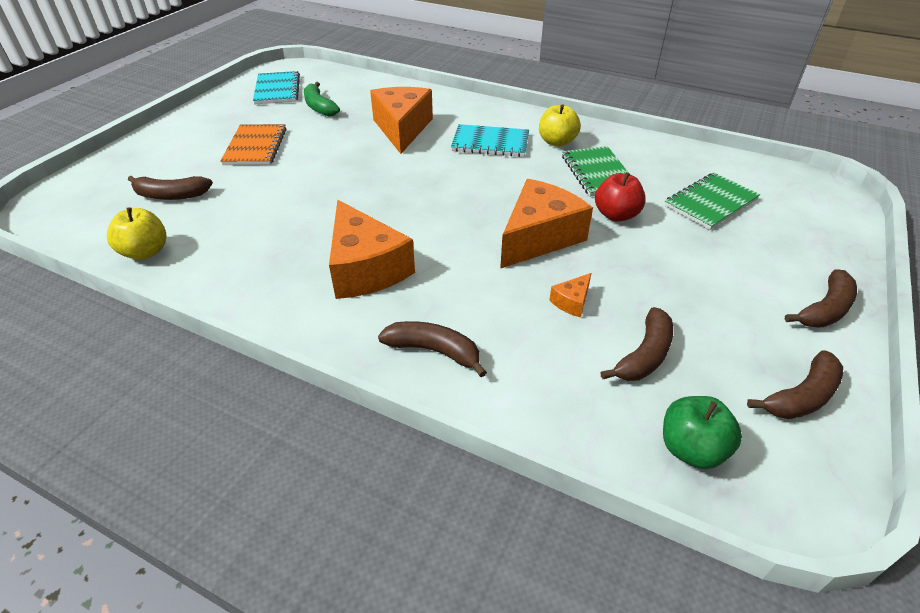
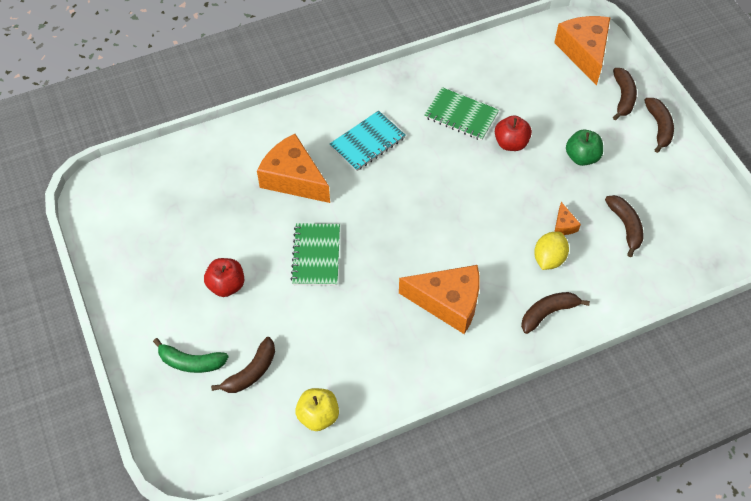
camera: 50 degrees left, 15 degrees up
orange notebook [220,124,287,165] -> red apple [204,258,244,297]
turquoise notebook [253,71,300,104] -> none
green banana [304,82,340,116] -> green banana moved to [153,338,229,373]
orange cheese [500,179,593,269] -> orange cheese moved to [554,16,610,86]
yellow apple [539,104,581,147] -> none
green apple [663,396,742,469] -> green apple moved to [566,130,603,166]
green notebook [664,173,760,230] -> green notebook moved to [291,223,340,286]
brown banana [747,350,843,419] -> brown banana moved to [613,68,637,120]
none -> yellow lemon [534,232,569,270]

